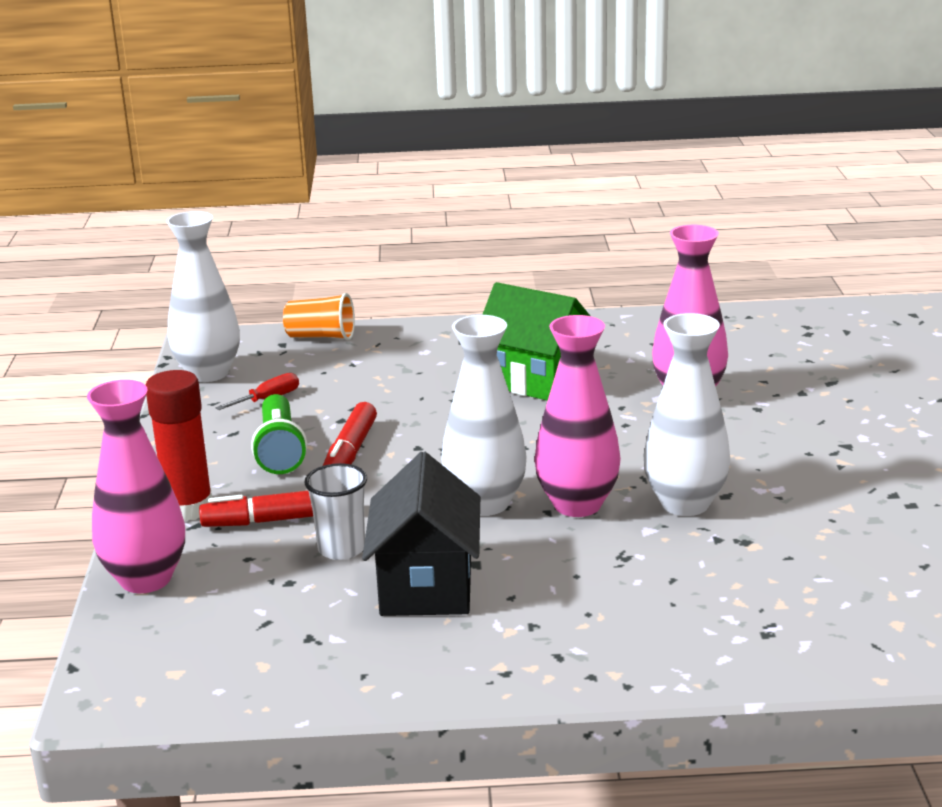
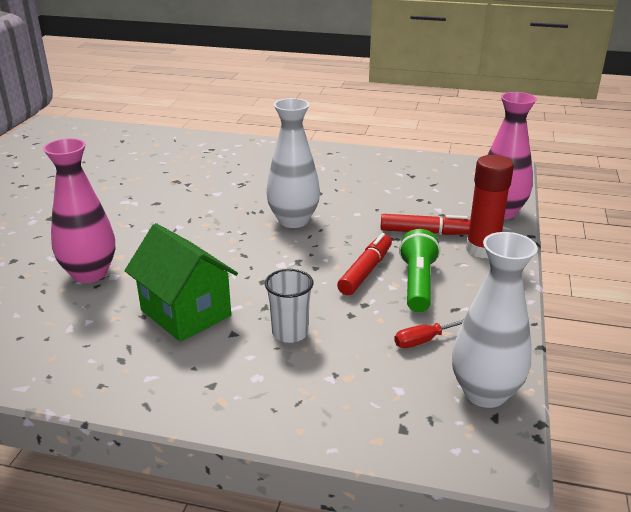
camera: 165 degrees left, 5 degrees up
orange cup [283,293,355,340] -> none
white cup [304,463,367,560] -> white cup moved to [265,269,313,343]
black house [362,452,480,616] -> none
pink vase [534,315,621,517] -> none
white vase [644,313,731,516] -> none

